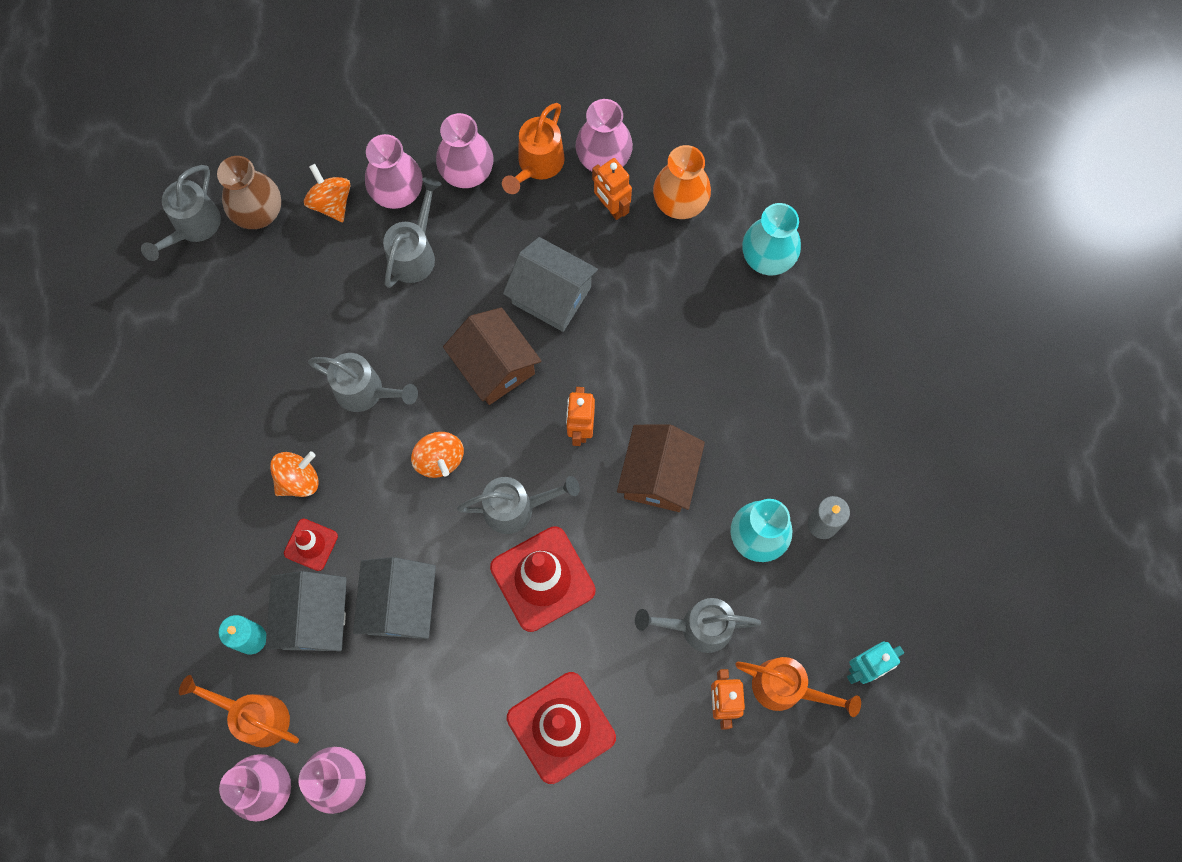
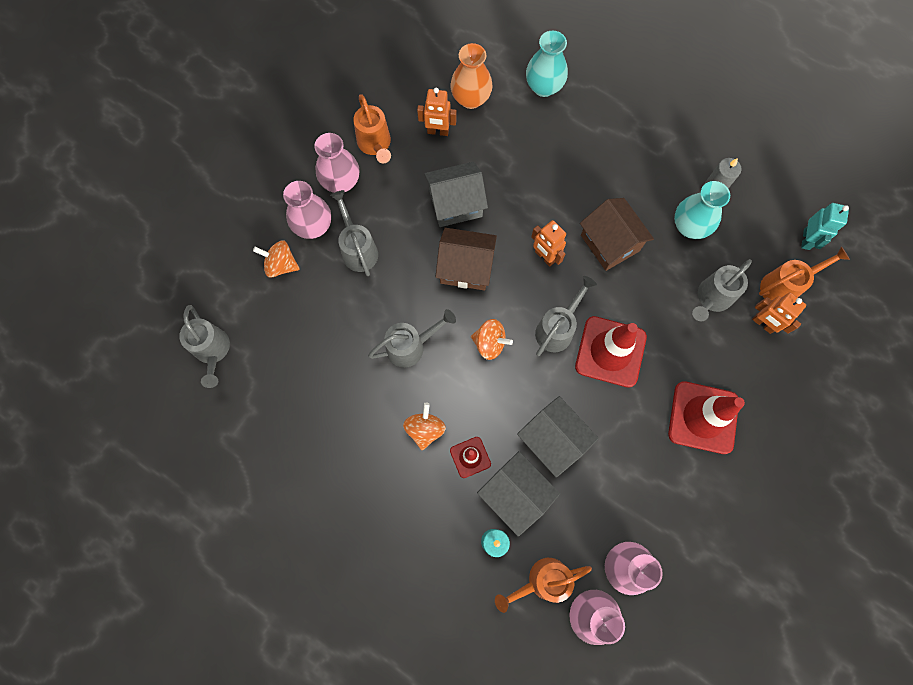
camera: 45 degrees left, 0 degrees up
brown vase [217,156,281,229] -> none
pink vase [575,99,633,171] -> none

